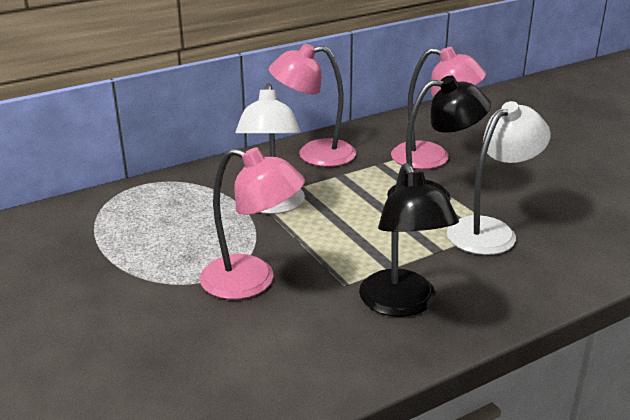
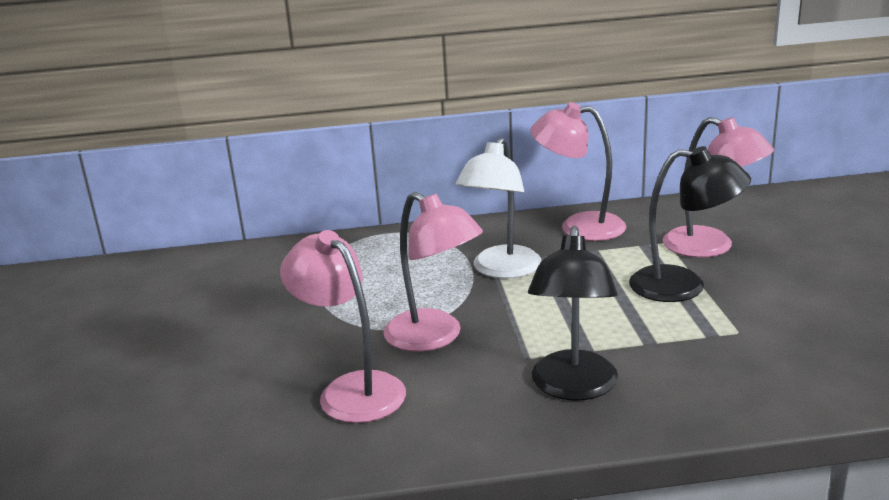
camera: 25 degrees right, 5 degrees down
white lamp [447,101,551,255] -> none
none -> pink lamp [280,230,406,423]

